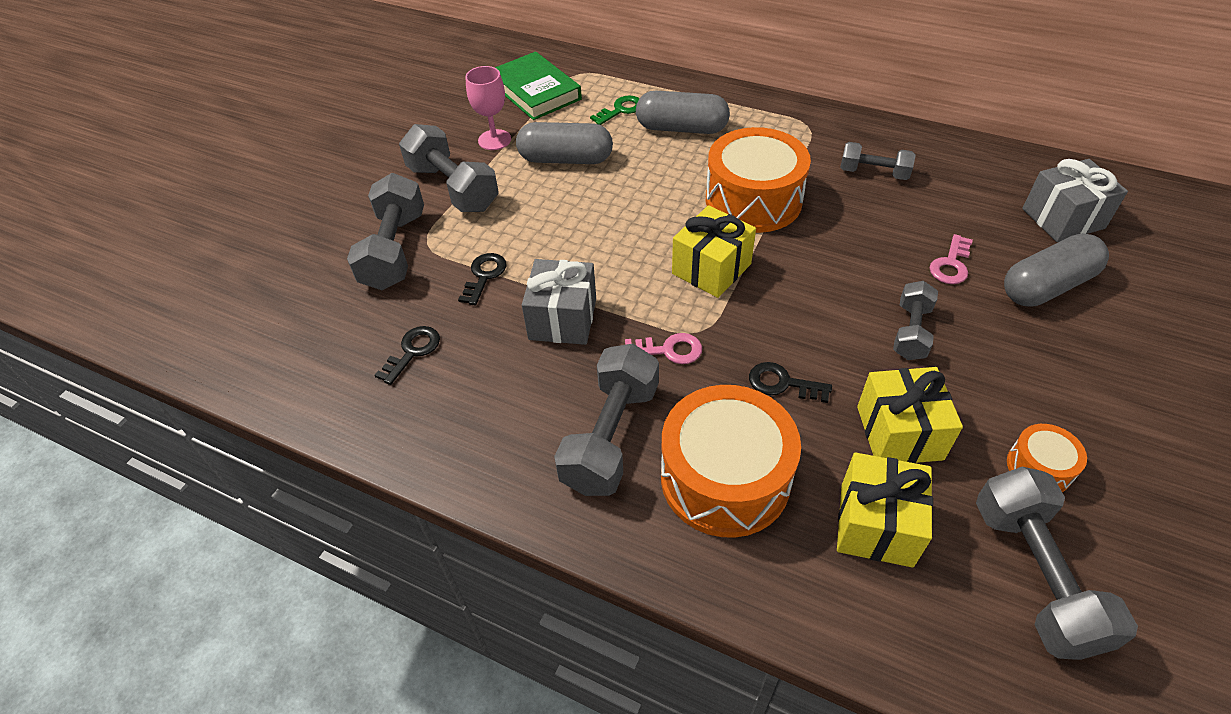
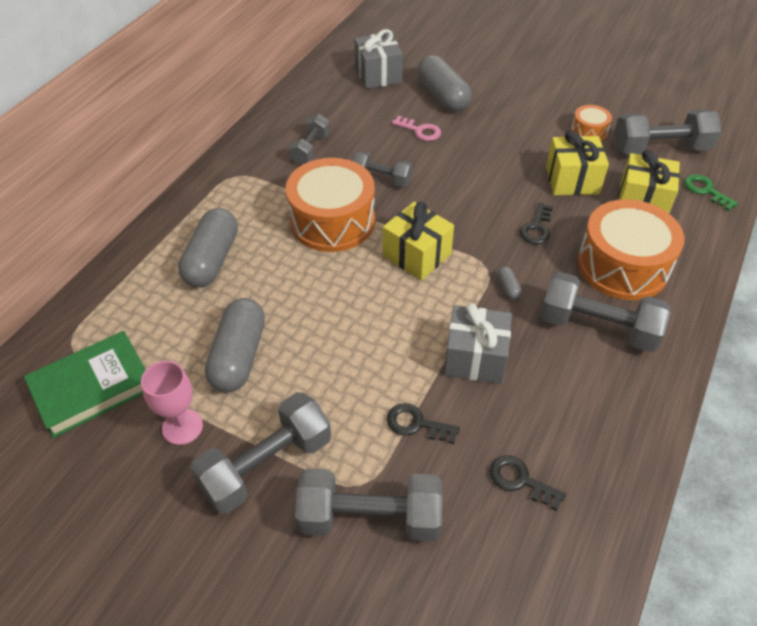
camera: 90 degrees left, 0 degrees up
green key [590,95,640,125] -> green key moved to [684,174,738,211]
pink key [625,333,702,364] -> grey capsule [497,267,522,300]
grey dumbbell [893,281,938,360] -> grey dumbbell moved to [352,151,412,187]

